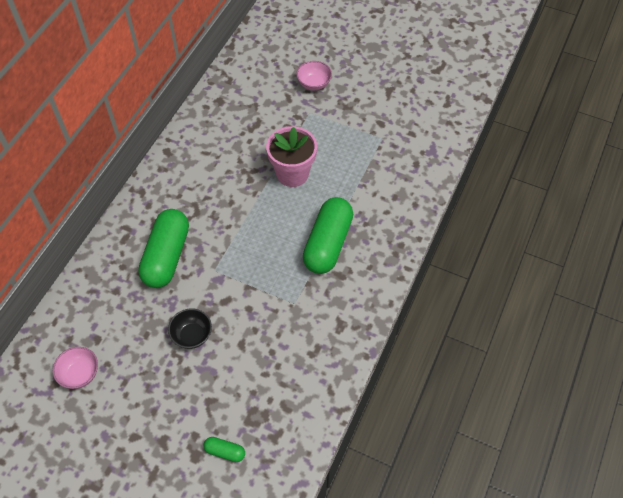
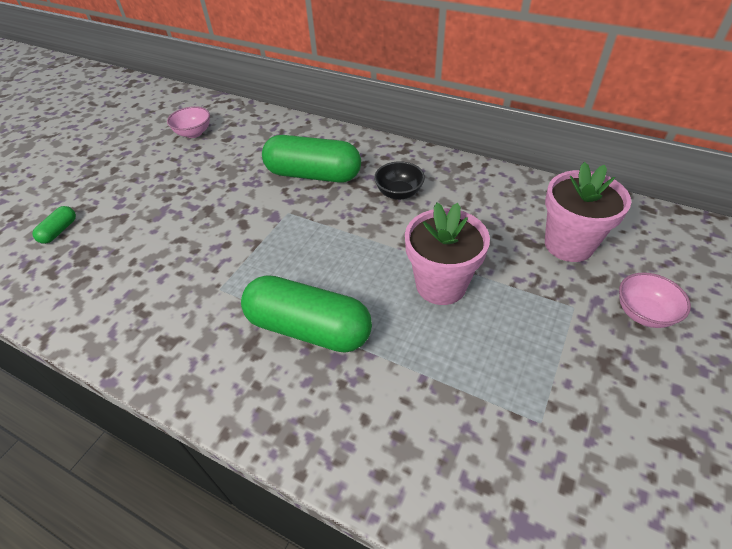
camera: 95 degrees right, 10 degrees down
black bowl [168,308,212,349] -> black bowl moved to [374,161,425,200]
none -> pink flower pot [545,162,631,262]

